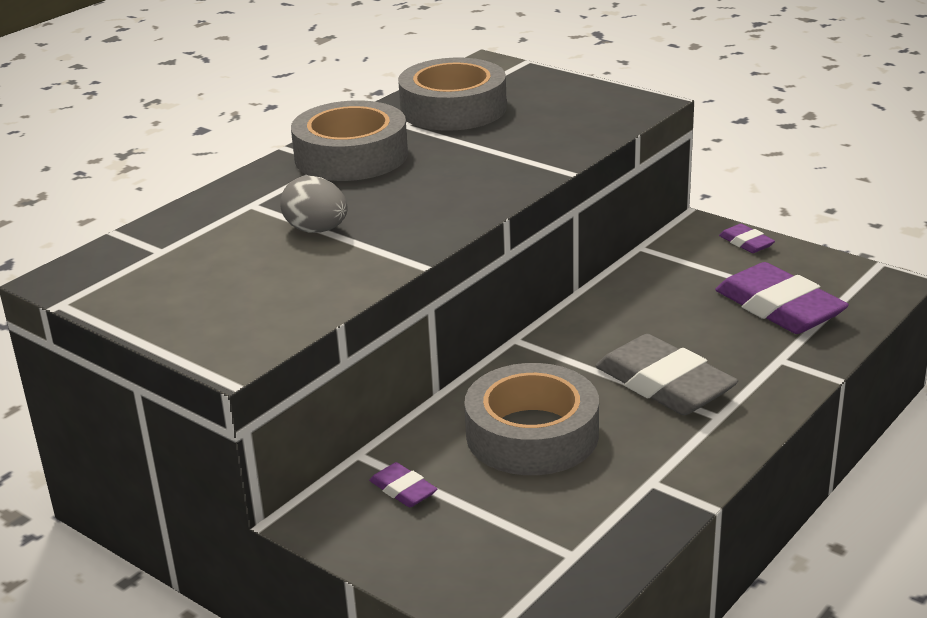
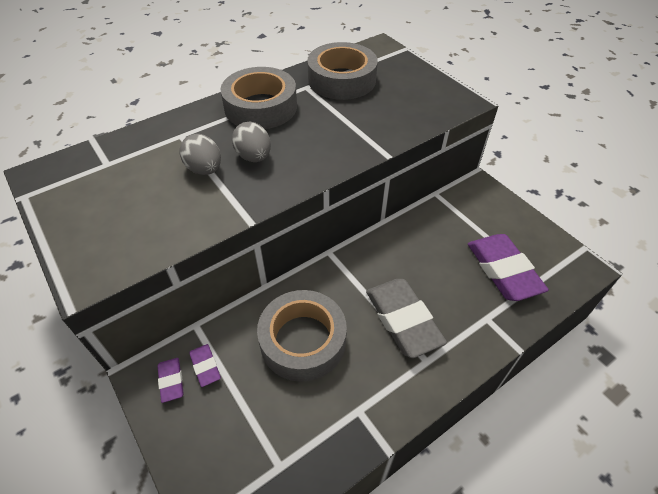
camera: 15 degrees right, 20 degrees up
purple eraser [719,224,775,253] -> purple eraser moved to [157,358,184,403]
none -> grey egg [232,122,271,162]

